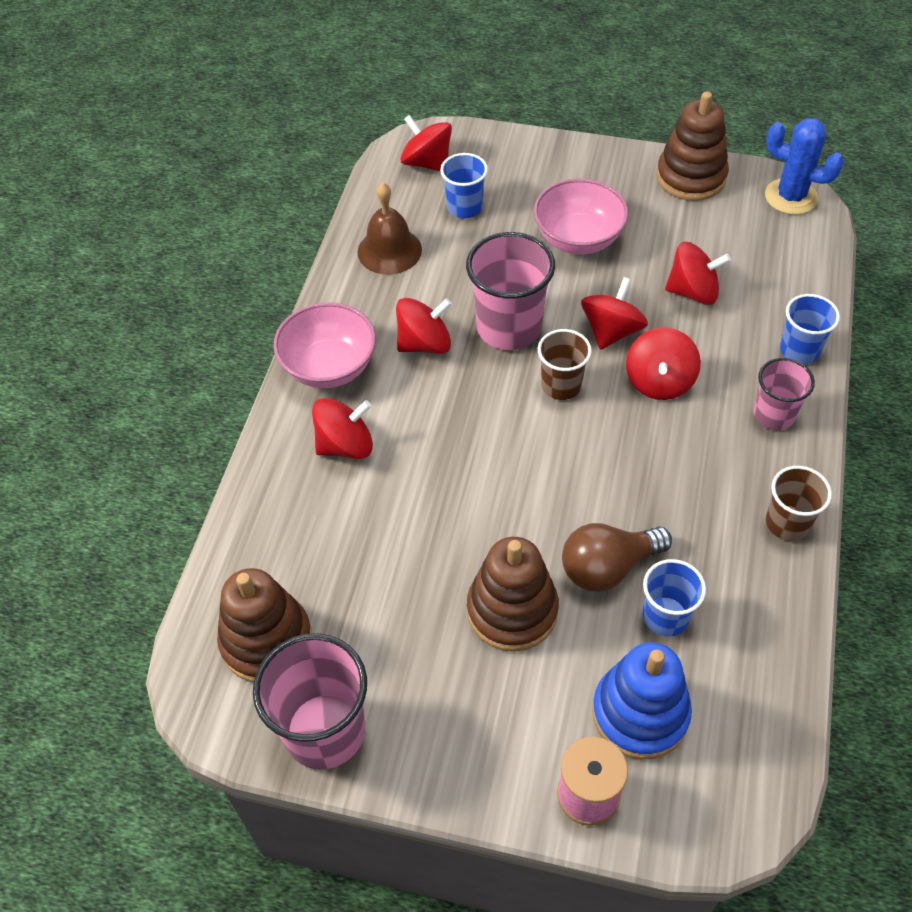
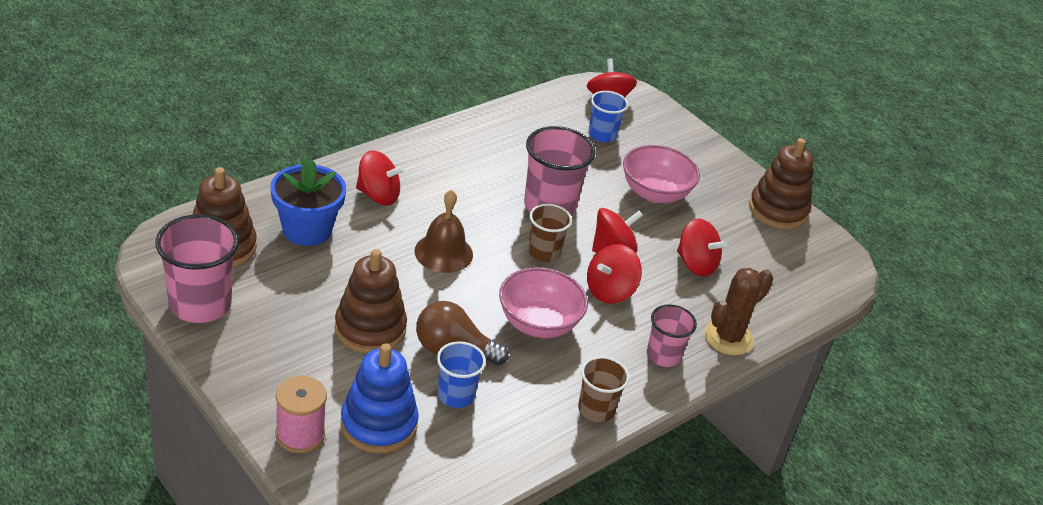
camera: 30 degrees right, 15 degrees down
pink bowl [273,302,376,388] -> pink bowl moved to [499,267,588,338]
brown bell [358,183,422,275] -> brown bell moved to [414,189,473,273]
red spinning top [396,298,452,354] -> none
blue cactus [765,118,844,215] -> none
blue cup [780,294,840,364] -> brown cactus [704,268,773,355]
none -> blue flower pot [271,158,346,246]

